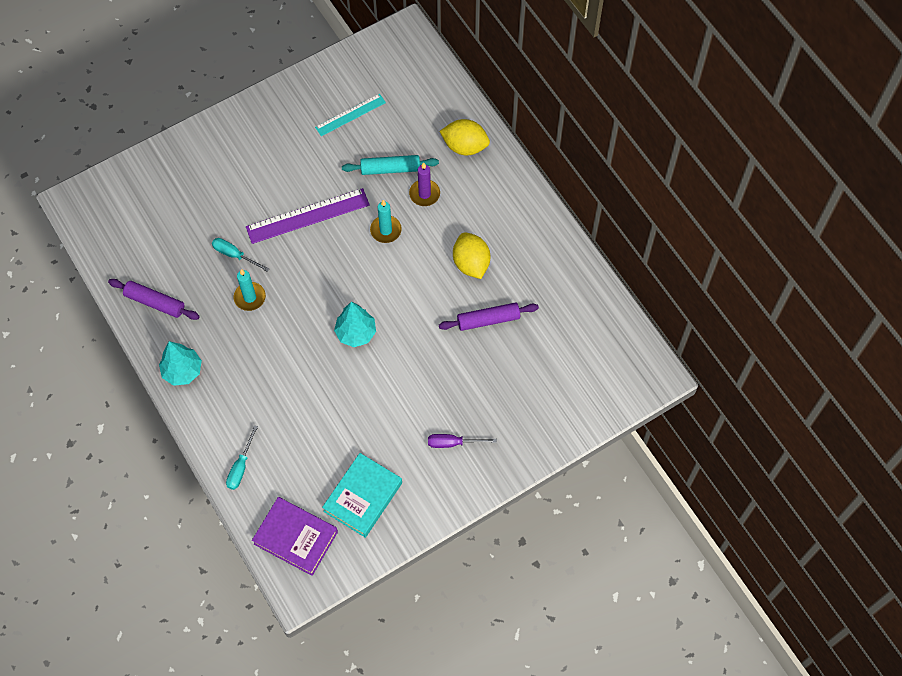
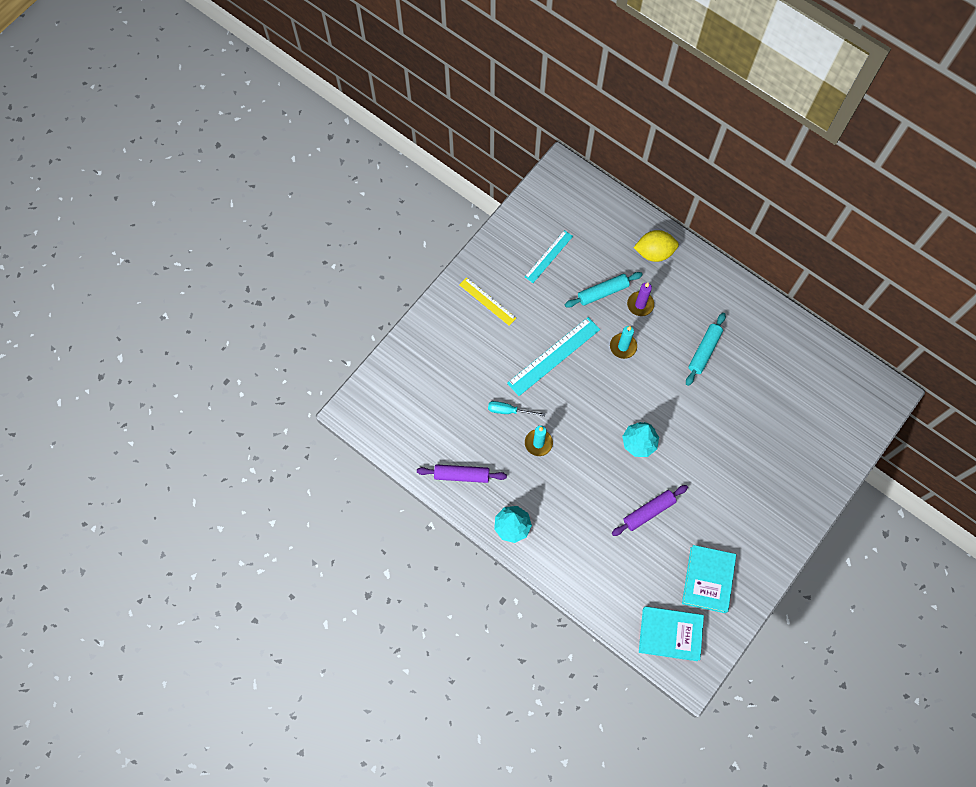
camera: 20 degrees left, 5 degrees up
turquoise screwdriver [226,425,258,490] -> none
purple ruler [246,188,370,244] -> turquoise ruler [507,317,600,396]
purple book [252,497,338,576] -> turquoise book [639,606,704,661]
purple screwdriver [428,434,497,448] -> none
purple rolling pin [439,302,539,331] -> purple rolling pin moved to [612,485,688,536]
yellow lemon [453,232,490,279] -> turquoise rolling pin [686,313,726,386]
none -> yellow ruler [459,277,516,326]

